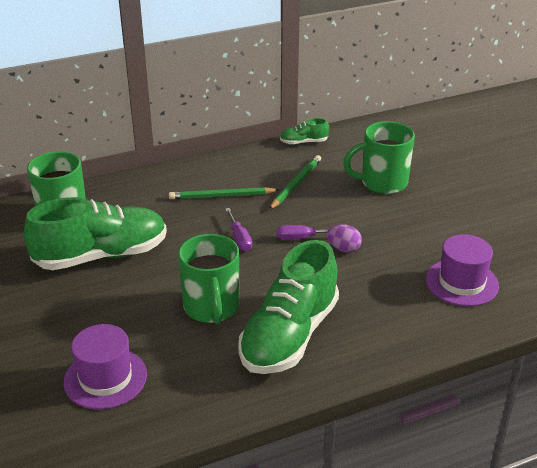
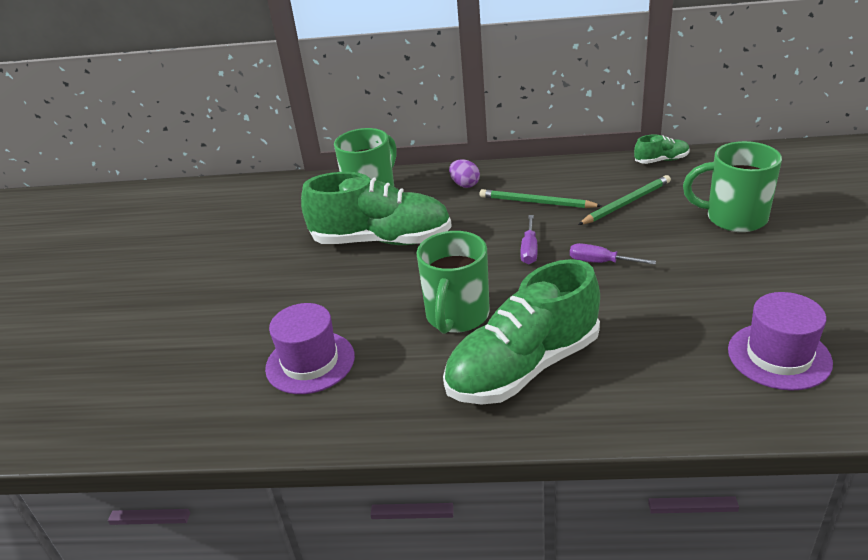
camera: 30 degrees right, 0 degrees up
green shoe [280,118,329,145] -> green shoe turned 150 degrees clockwise [634,134,690,164]
purple egg [327,224,362,253] -> purple egg moved to [449,159,480,188]

